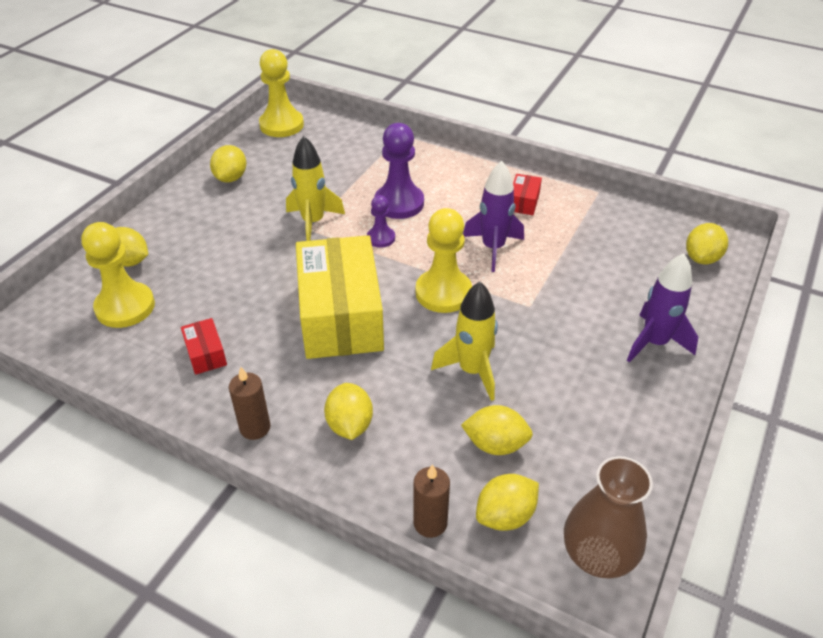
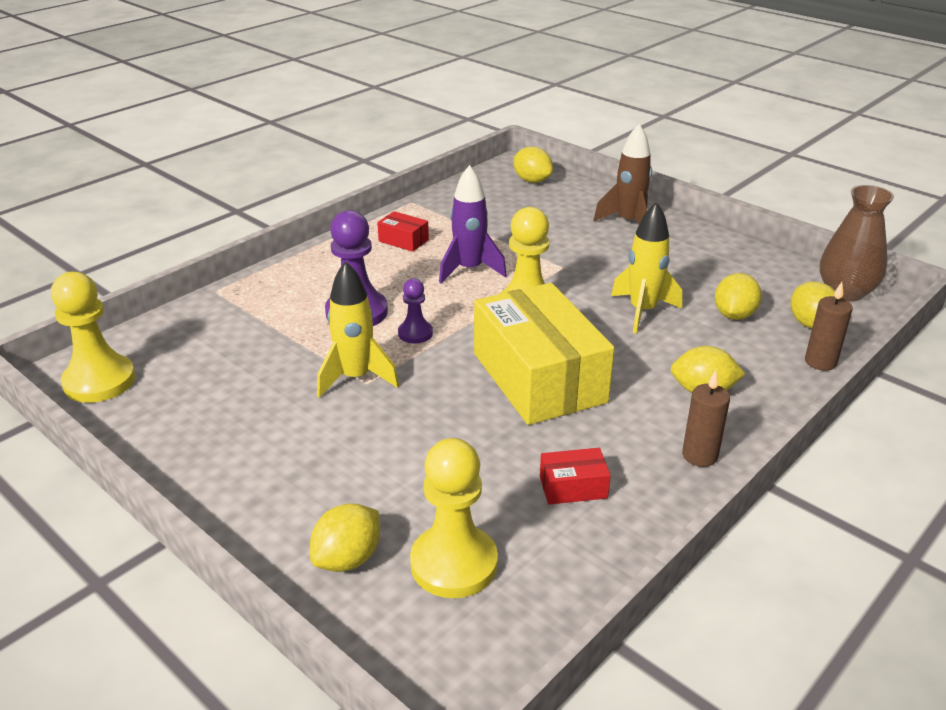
camera: 75 degrees left, 10 degrees down
yellow lemon [210,145,246,182] -> none
yellow box [296,235,384,359] -> yellow box turned 60 degrees clockwise [474,283,615,425]
purple rocket [627,253,698,363] -> brown rocket [593,124,652,224]

